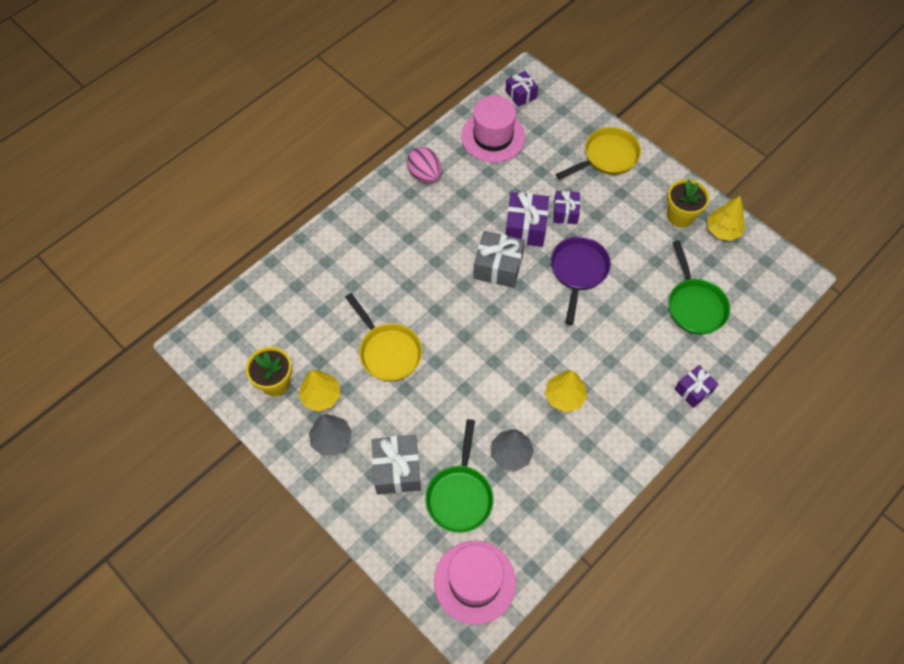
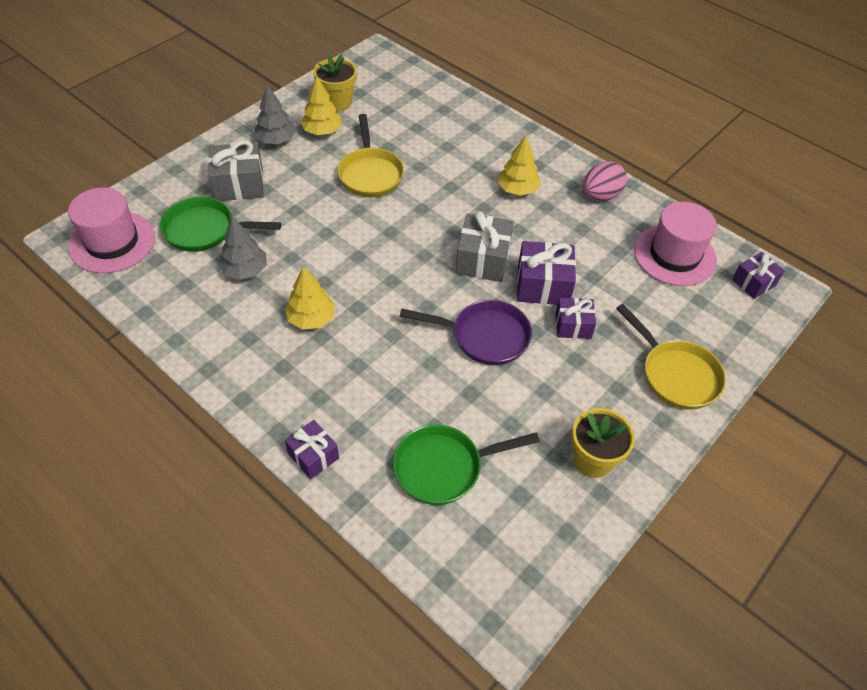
camera: 85 degrees right, 10 degrees down
yellow pan [345,293,422,381] -> yellow pan turned 60 degrees counterclockwise [338,114,404,197]
yellow tree [707,196,746,241] -> yellow tree moved to [498,136,541,196]

